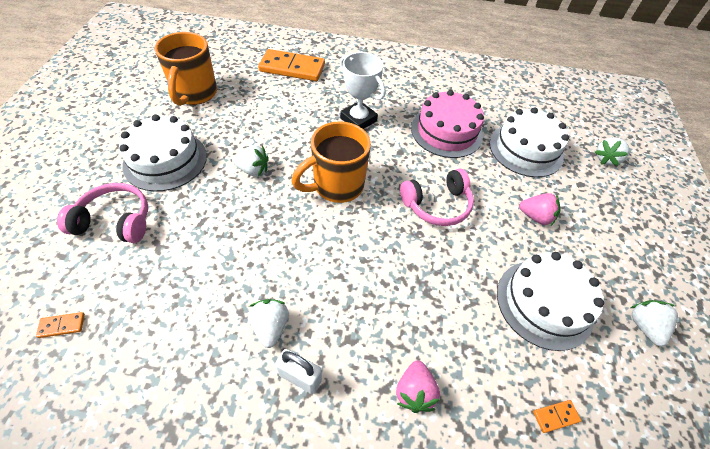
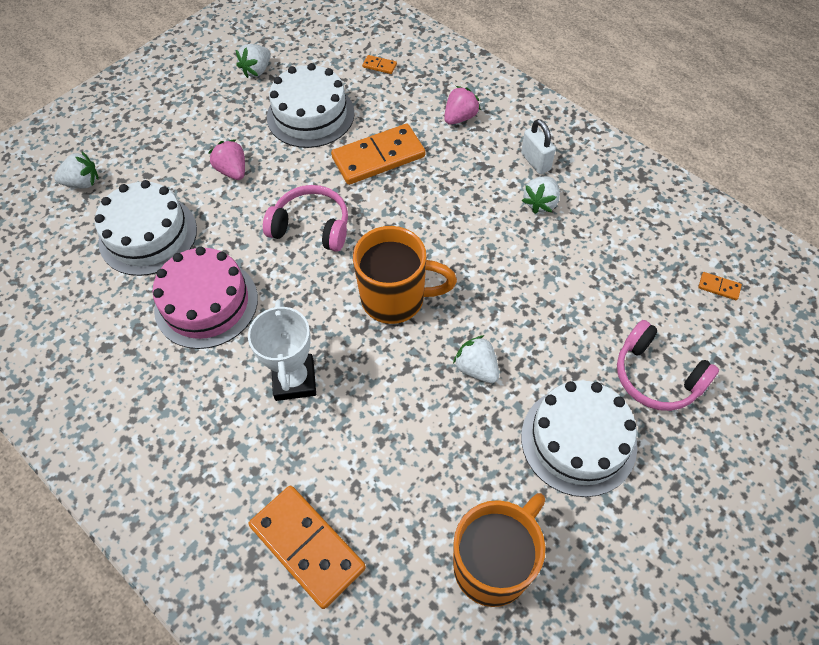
camera: 140 degrees left, 5 degrees up
none -> orange domino [331,124,425,185]

